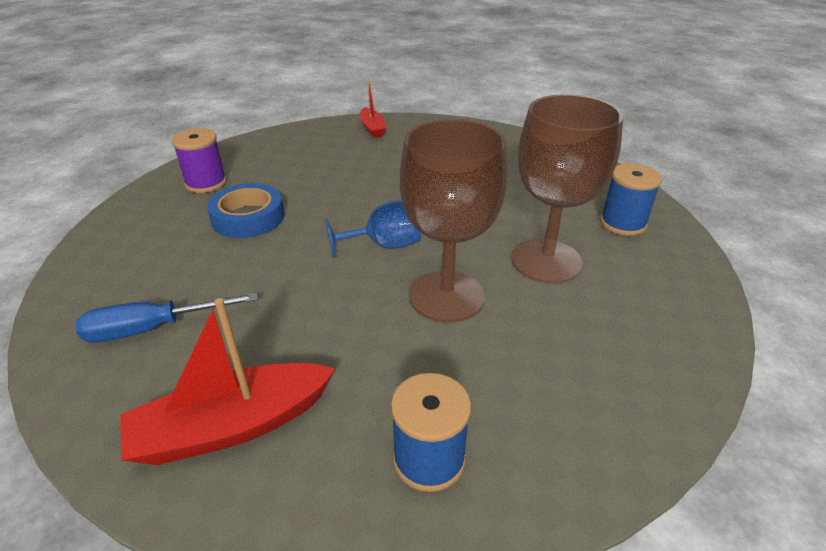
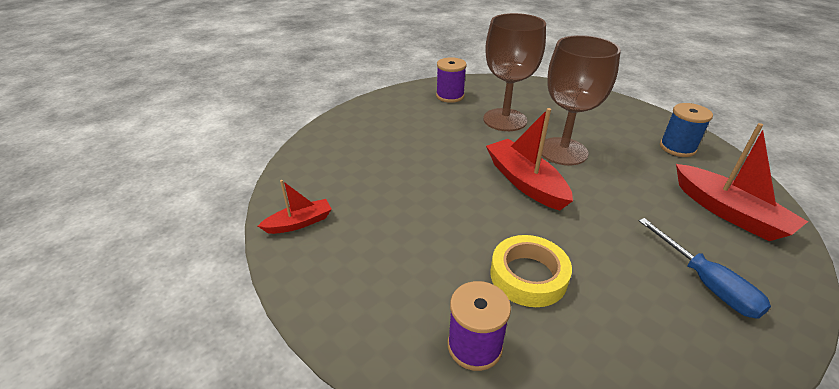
camera: 100 degrees left, 0 degrees up
blue tape [207,183,284,238] -> yellow tape [490,235,572,307]
blue goblet [325,200,421,258] -> red boat [486,108,573,211]
blue spool [600,163,662,236] -> purple spool [436,57,467,103]

